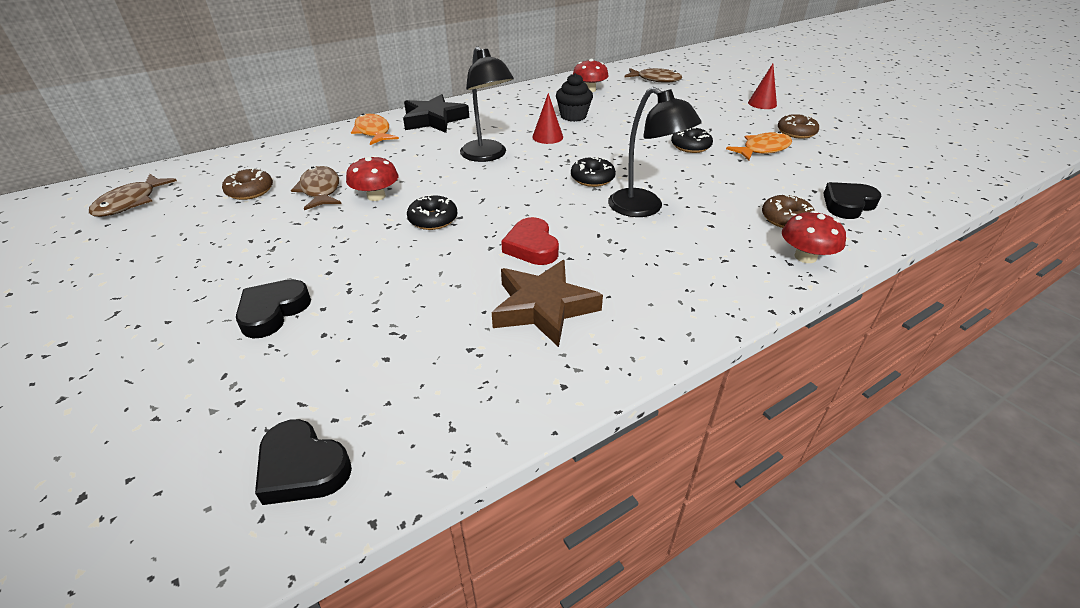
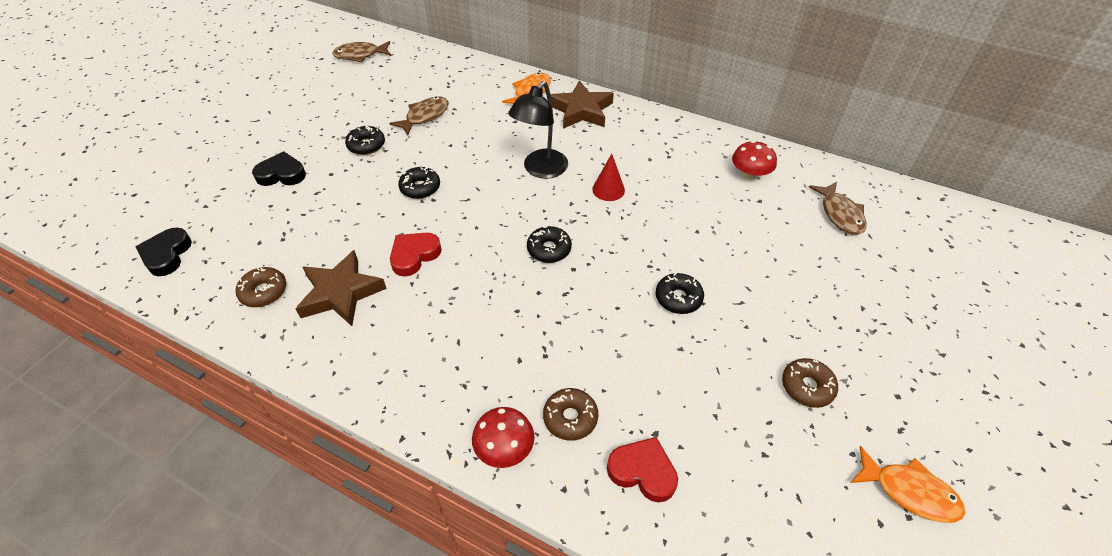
camera: 60 degrees right, 10 degrees up
brown donut [222,168,273,200] -> brown donut moved to [236,267,286,307]
red mushroom [346,155,398,201] -> none
black star [403,94,469,133] -> brown star [551,81,614,129]
black cupcake [556,73,593,122] -> none
black lamp [608,87,701,217] -> none
orange fish [726,131,792,161] -> orange fish moved to [851,446,965,523]
red cone [748,64,777,109] -> none
black heart [823,182,881,219] -> red heart [607,437,678,503]
none -> black donut [345,125,385,155]

